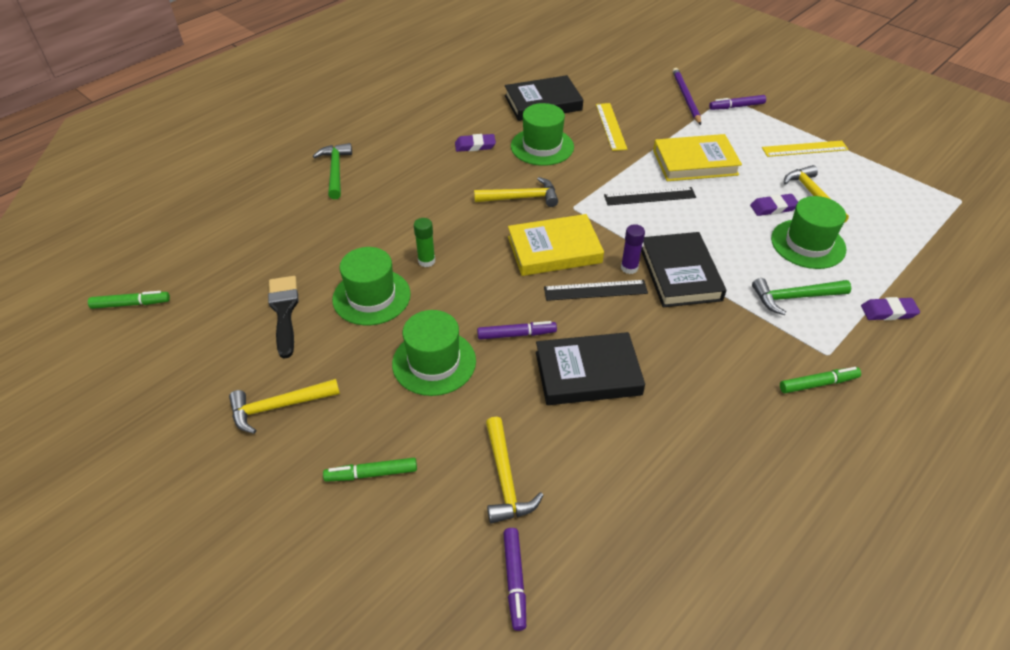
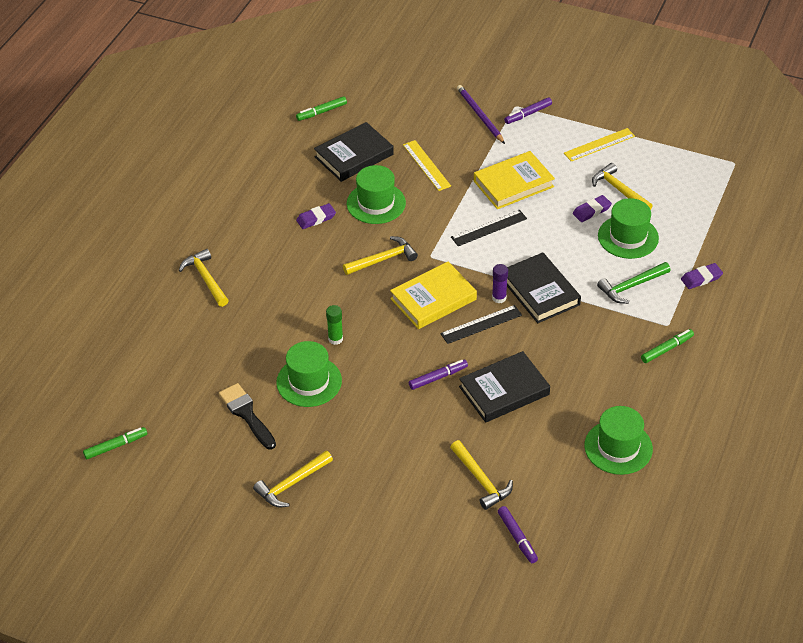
camera: 20 degrees left, 0 degrees up
green hammer [313,143,352,199] -> yellow hammer [179,249,229,307]
green marker [323,458,417,482] -> green marker moved to [296,96,347,121]
green hat [392,310,476,396] -> green hat moved to [584,406,653,475]

